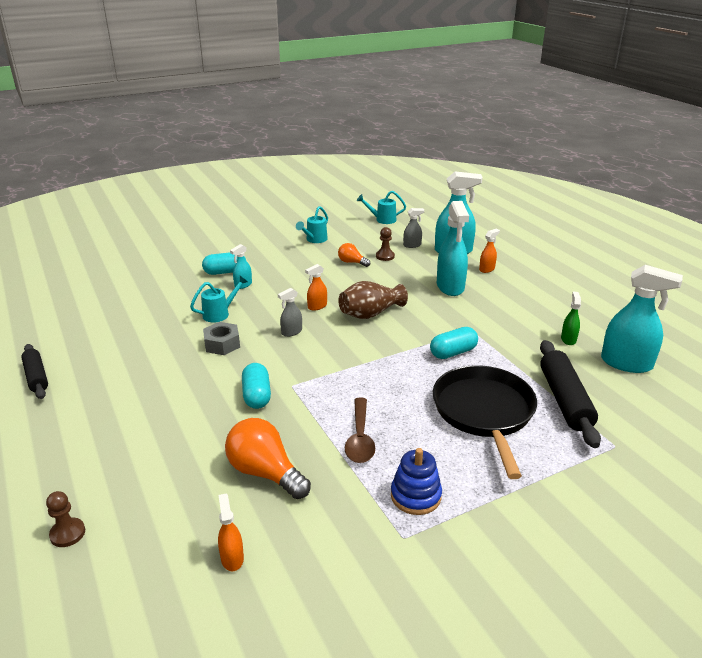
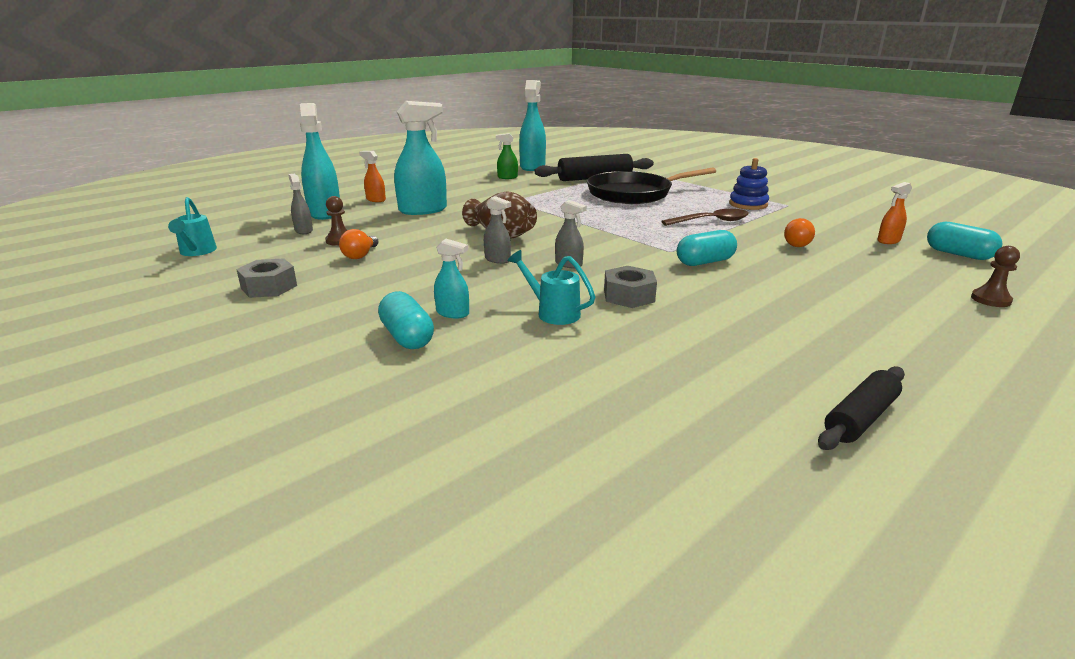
camera: 105 degrees left, 5 degrees down
orange light bulb [225,418,311,499] -> orange light bulb [784,218,815,247], size x0.55
turquoise watering can [296,206,328,243] -> grey nut [236,258,297,298]
orange spray bottle [305,264,327,311] -> grey spray bottle [484,196,511,264]
turquoise capsule [430,327,478,359] -> turquoise capsule moved to [927,222,1002,260]

